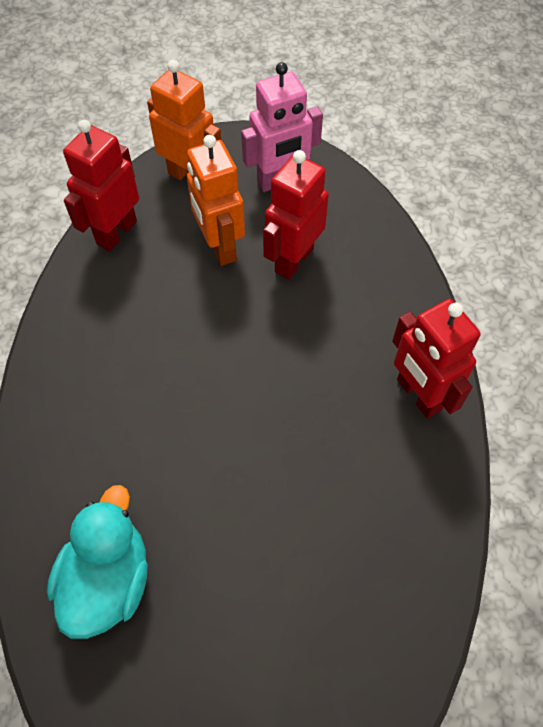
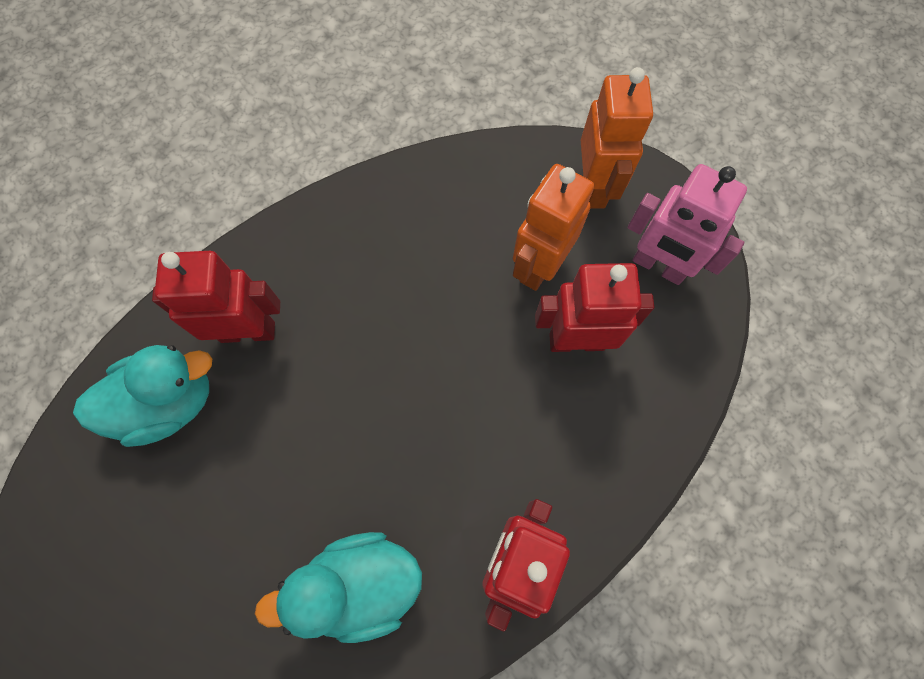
camera: 55 degrees right, 10 degrees up
red robot [63,120,139,251] -> red robot moved to [152,251,280,343]
none -> turquoise duck [255,532,422,643]

